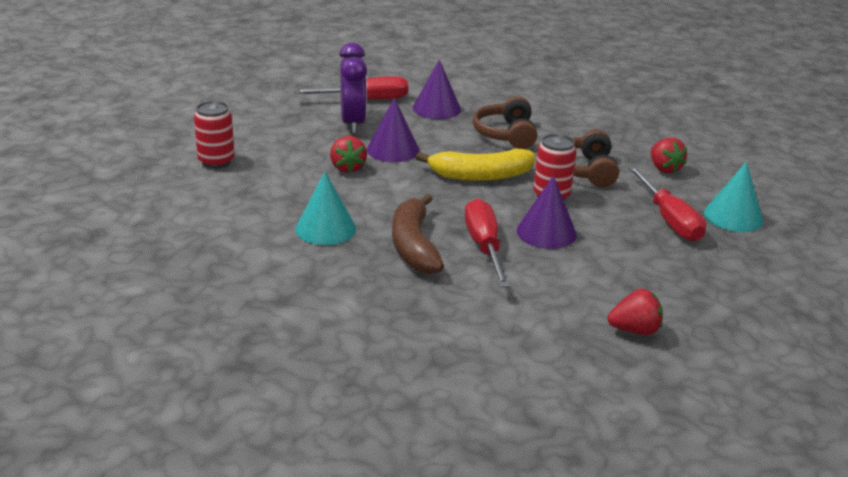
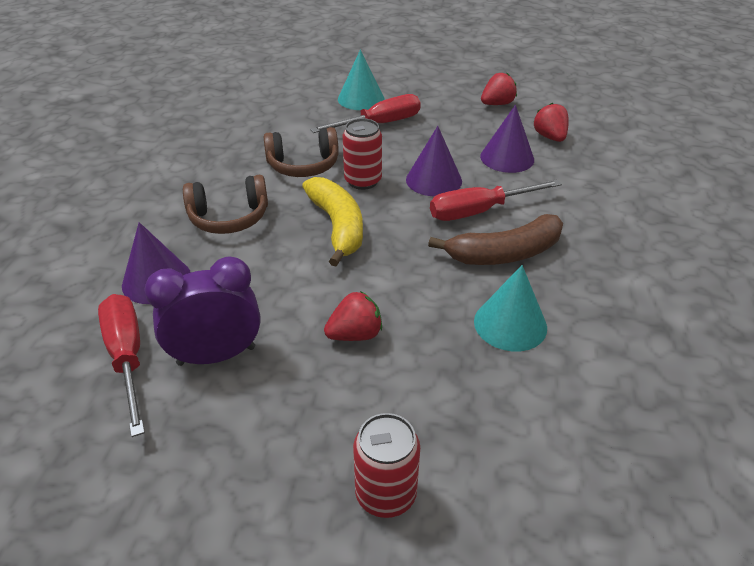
camera: 100 degrees left, 10 degrees up
purple cone [367,98,419,162] -> purple cone moved to [480,105,534,173]
red strawberry [651,138,687,173] -> red strawberry moved to [481,73,517,105]

